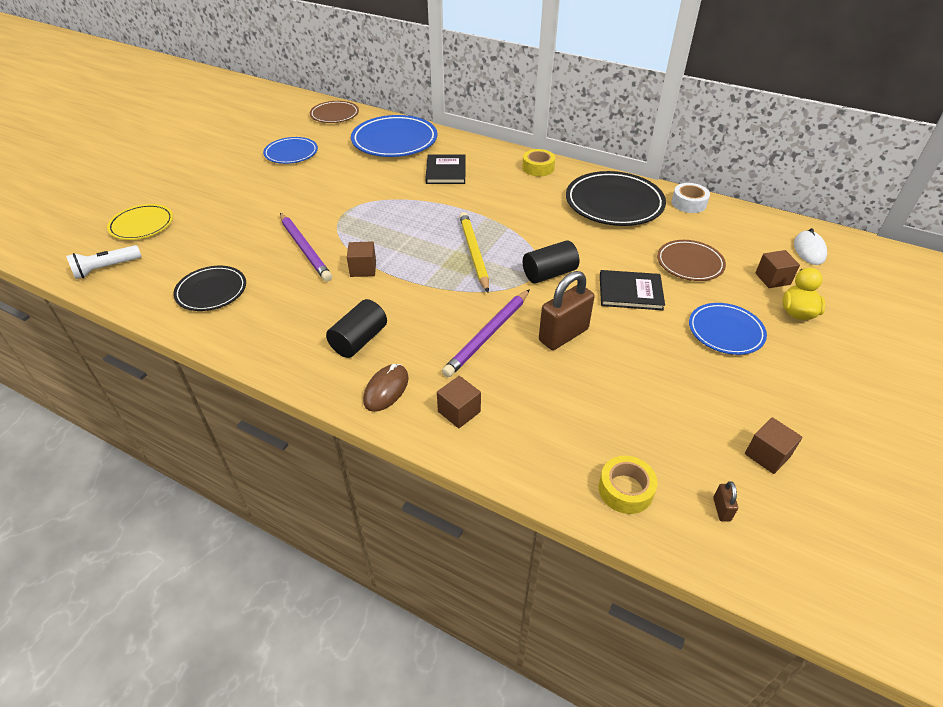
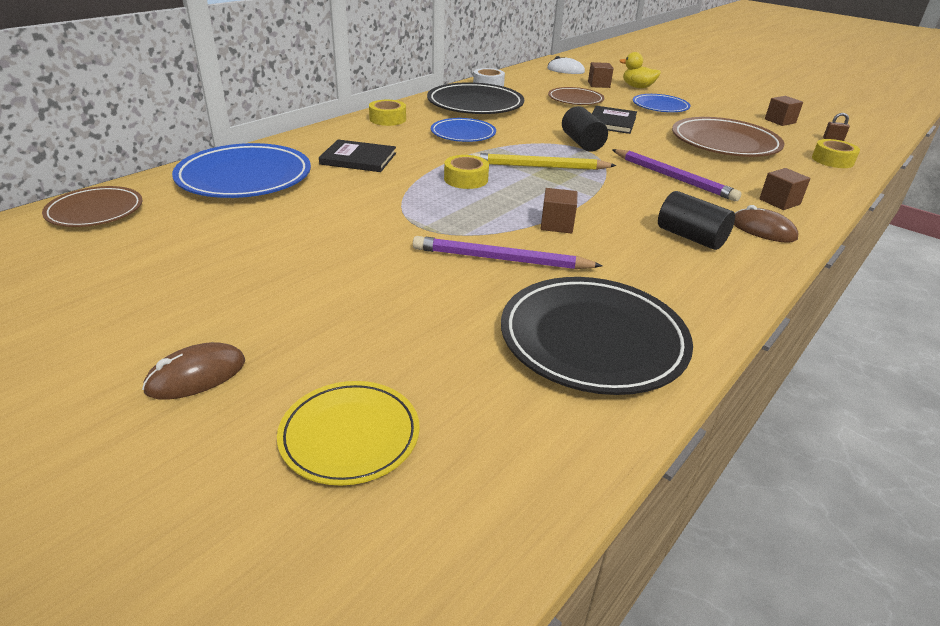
camera: 80 degrees left, 10 degrees down
white flashlight [66,245,141,279] -> none
black plate [173,266,246,311] -> black plate [501,277,693,395], size x1.66
blue plate [263,137,318,164] -> blue plate moved to [431,118,496,142]
purple pencil [280,213,332,282] -> purple pencil turned 150 degrees counterclockwise [413,236,603,269]
brown padlock [539,271,595,350] -> none
none -> brown mouse [142,342,245,400]
none -> yellow tape [444,155,489,189]
none -> brown plate [672,117,785,157]

